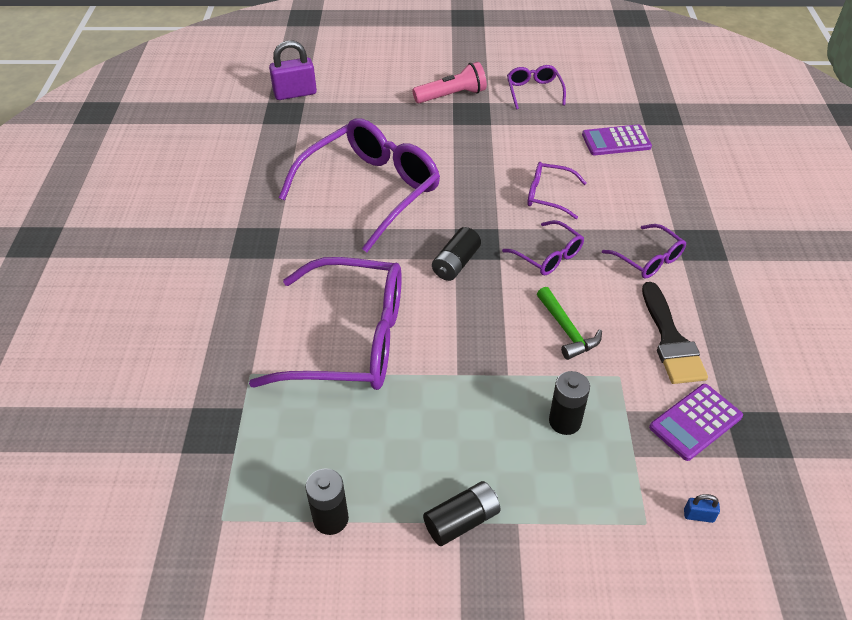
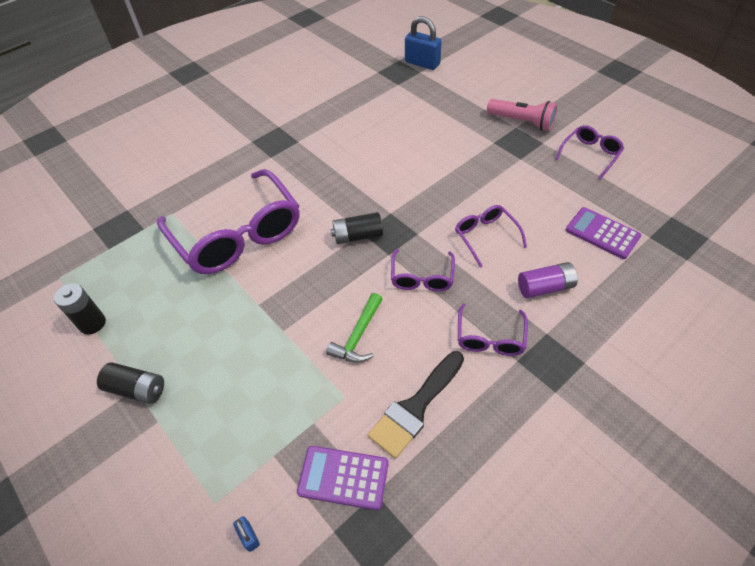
camera: 50 degrees right, 5 degrees up
purple padlock [269,40,317,100] -> blue padlock [405,16,442,70]
purple glasses [279,118,440,252] -> none
black battery [549,371,590,435] -> none
none -> purple battery [518,262,578,298]

